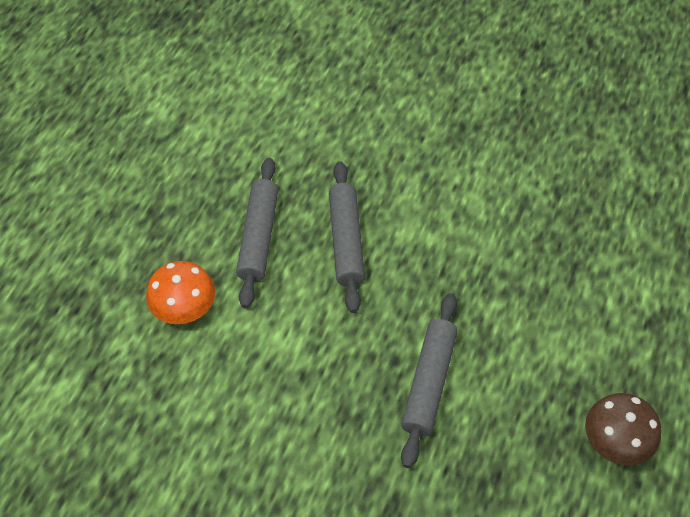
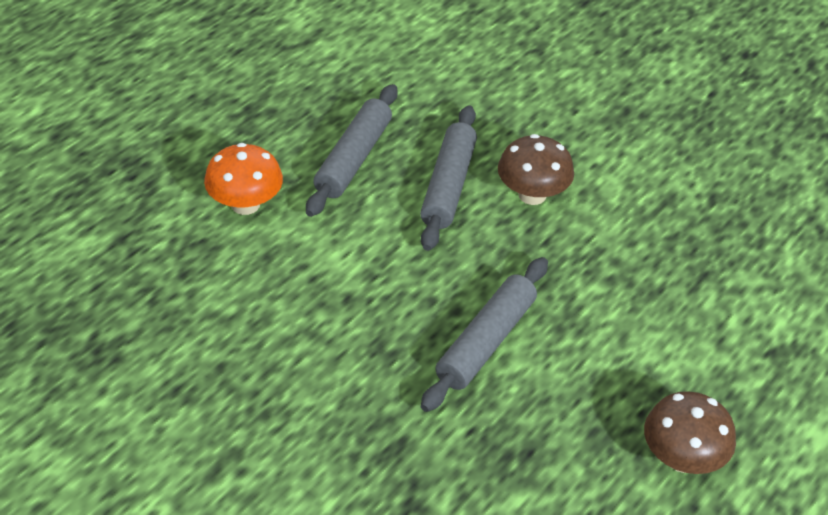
camera: 15 degrees right, 10 degrees down
none -> brown mushroom [498,134,574,205]

